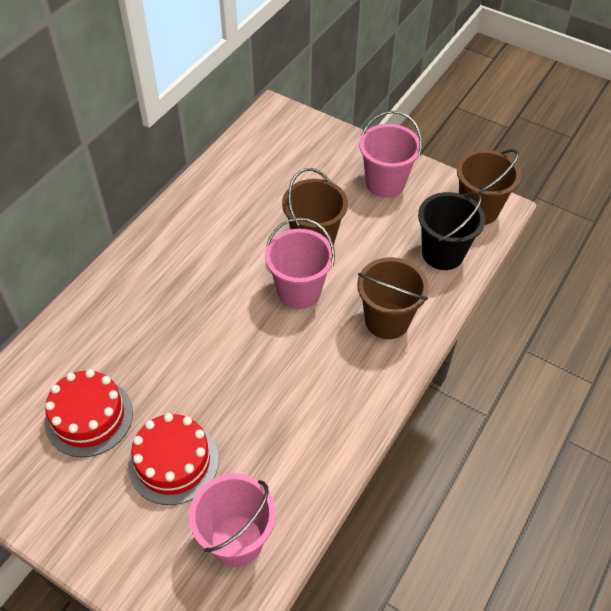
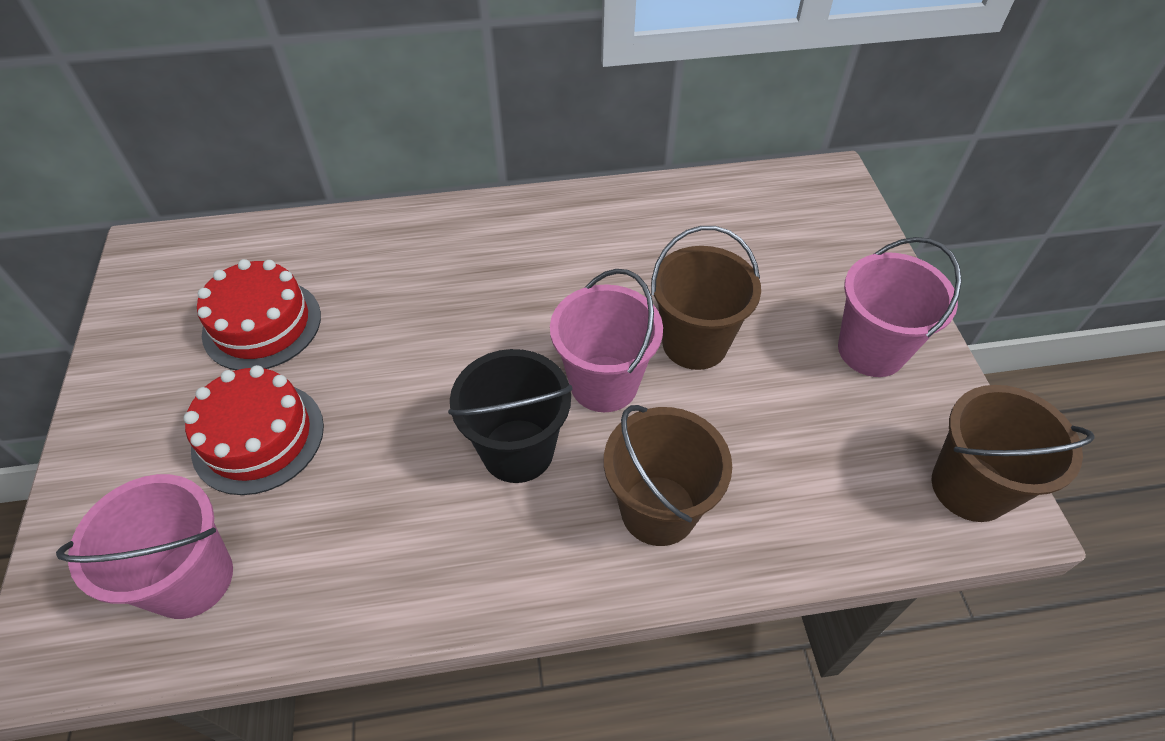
camera: 50 degrees right, 0 degrees up
black bucket [418,192,485,270] -> black bucket moved to [448,349,573,483]

